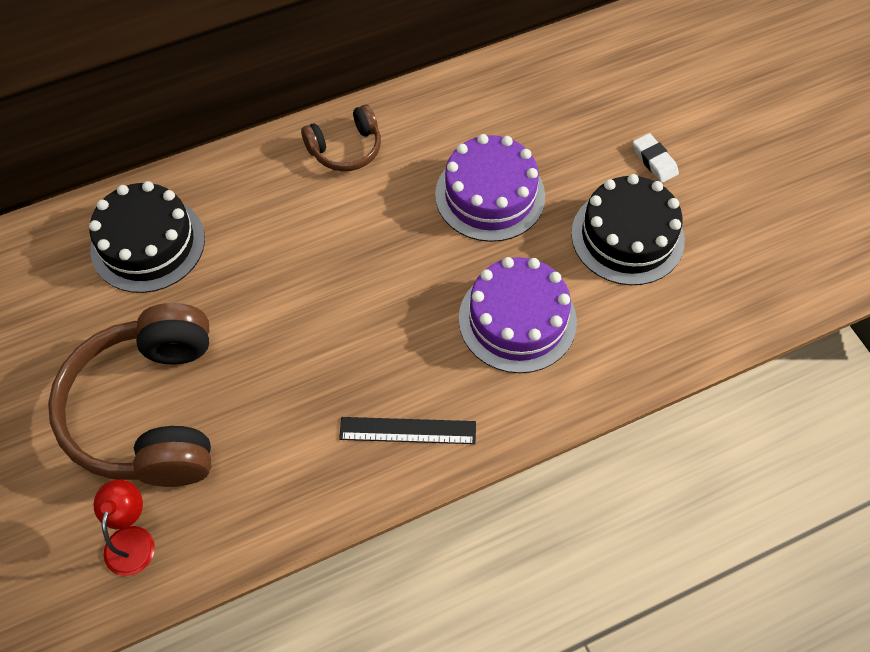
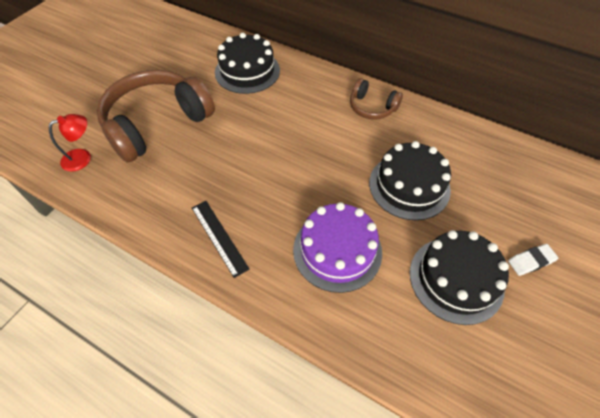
camera: 55 degrees right, 5 degrees down
purple cake [435,134,545,242] -> black cake [369,141,451,220]
white eraser [633,133,679,183] -> white eraser turned 45 degrees clockwise [508,244,559,276]

